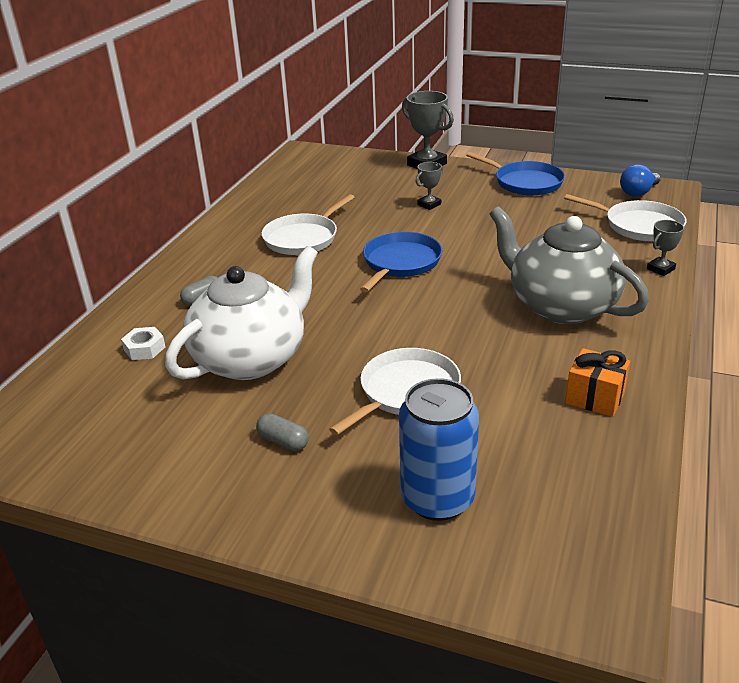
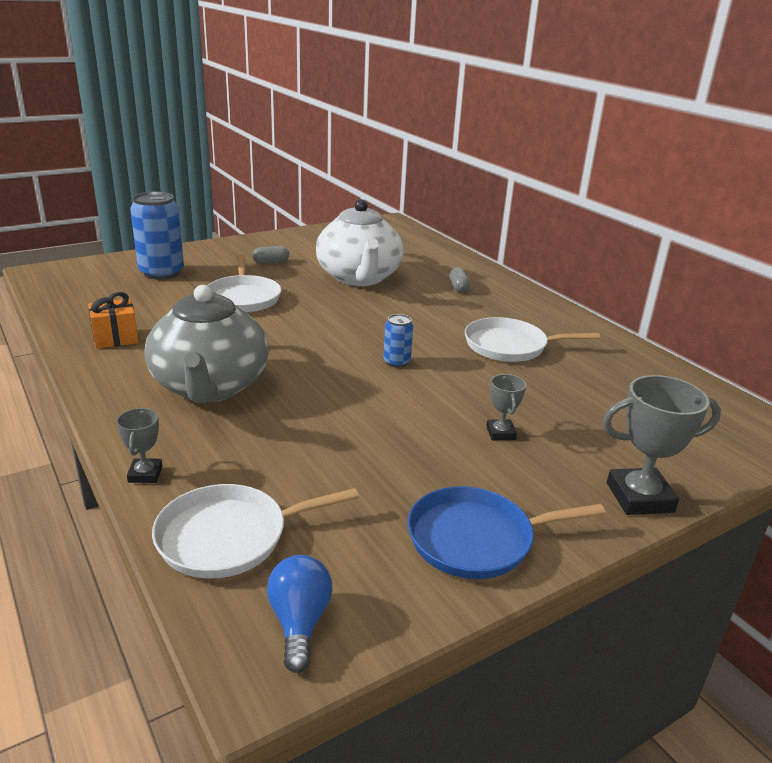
camera: 125 degrees right, 5 degrees down
white nut [121,327,165,360] -> none
white pan [262,194,355,255] -> white pan turned 75 degrees counterclockwise [465,317,600,362]
blue pan [360,232,442,292] -> blue can [383,314,413,368]
grey teapot [490,206,649,324] -> grey teapot turned 90 degrees clockwise [145,285,269,403]

